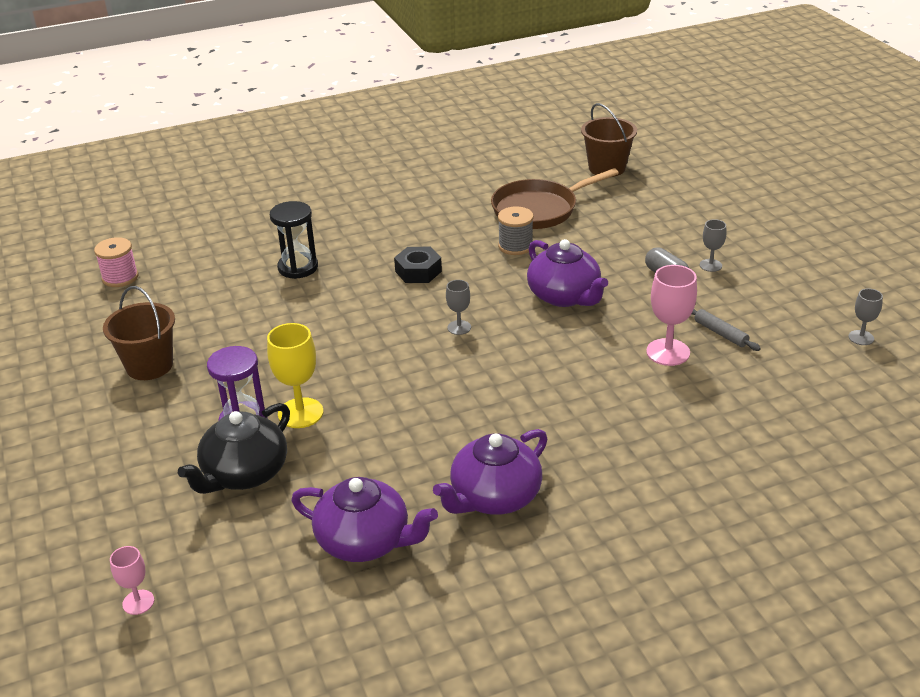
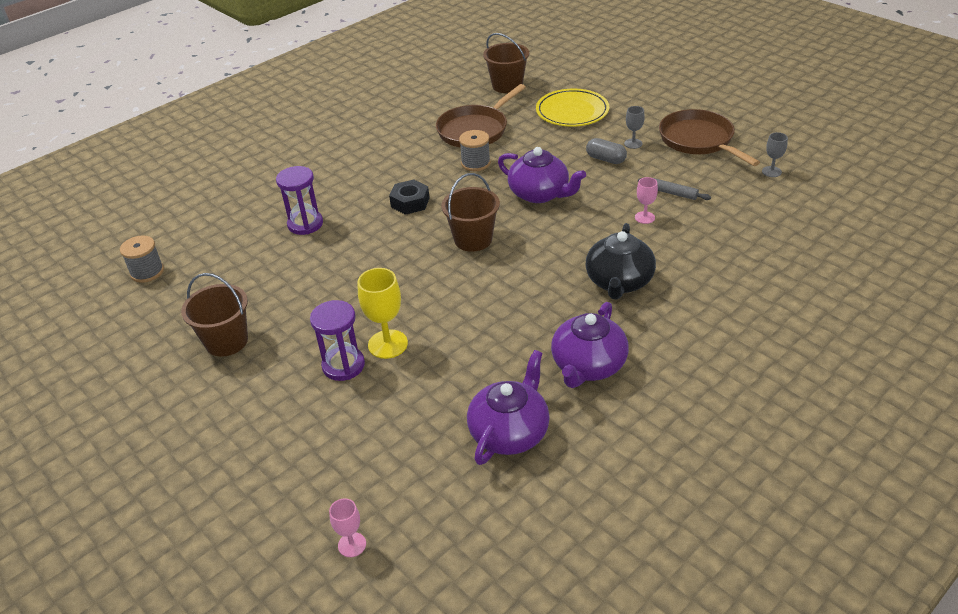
camera: 20 degrees left, 5 degrees up
pink spool [94,237,138,287] -> grey spool [120,235,164,283]
black teapot [178,403,290,494] -> black teapot moved to [586,223,656,299]
black hourglass [270,201,318,279] -> purple hourglass [276,166,323,235]
purple teapot [291,477,438,562] -> purple teapot turned 60 degrees counterclockwise [467,350,550,465]
grey goblet [446,280,471,335] -> brown bucket [441,173,500,252]
pink goblet [646,265,697,366] -> pink goblet [635,177,658,224], size x0.57
none -> yellow plate [536,89,609,127]
none -> brown pan [659,109,760,166]

